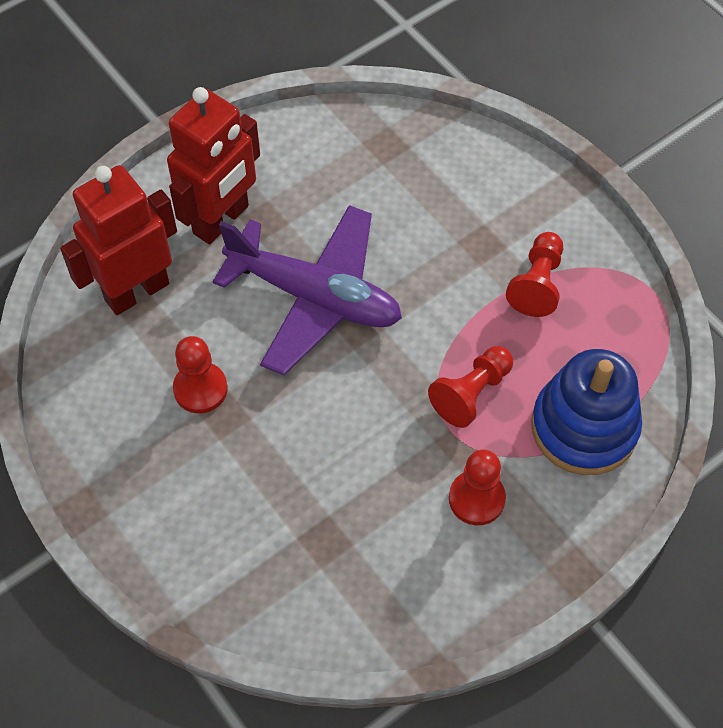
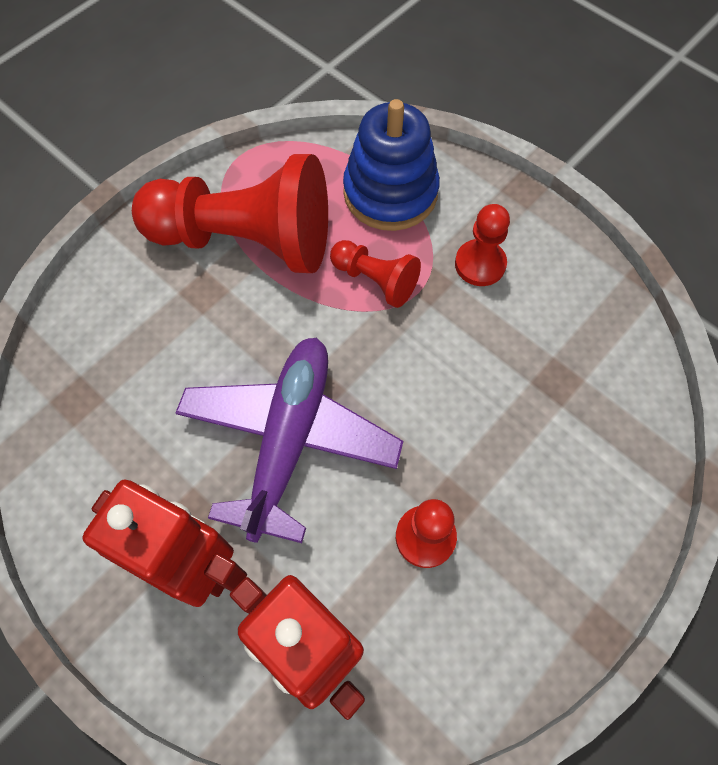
camera: 100 degrees left, 5 degrees up
red pawn [506,232,563,317] -> red pawn [132,154,328,273], size x2.13

